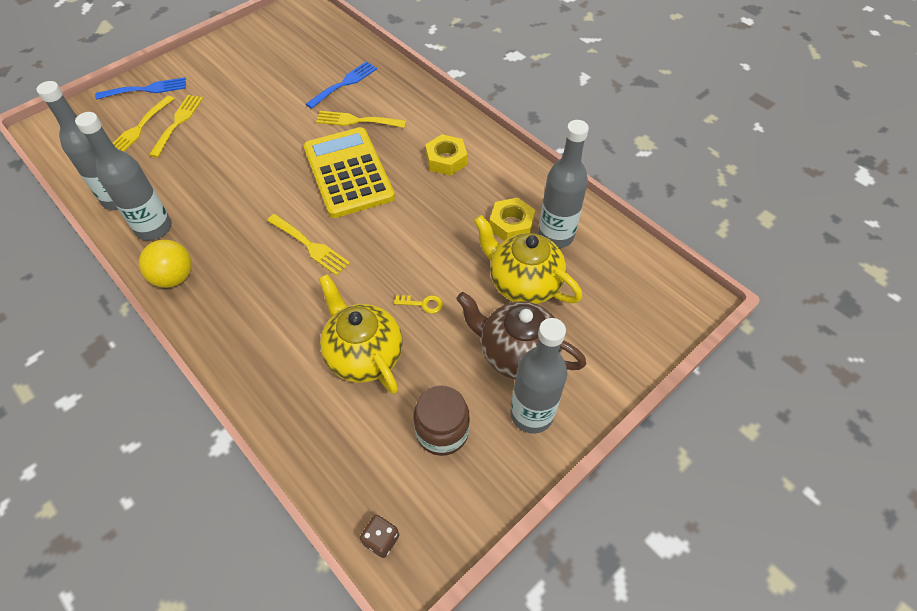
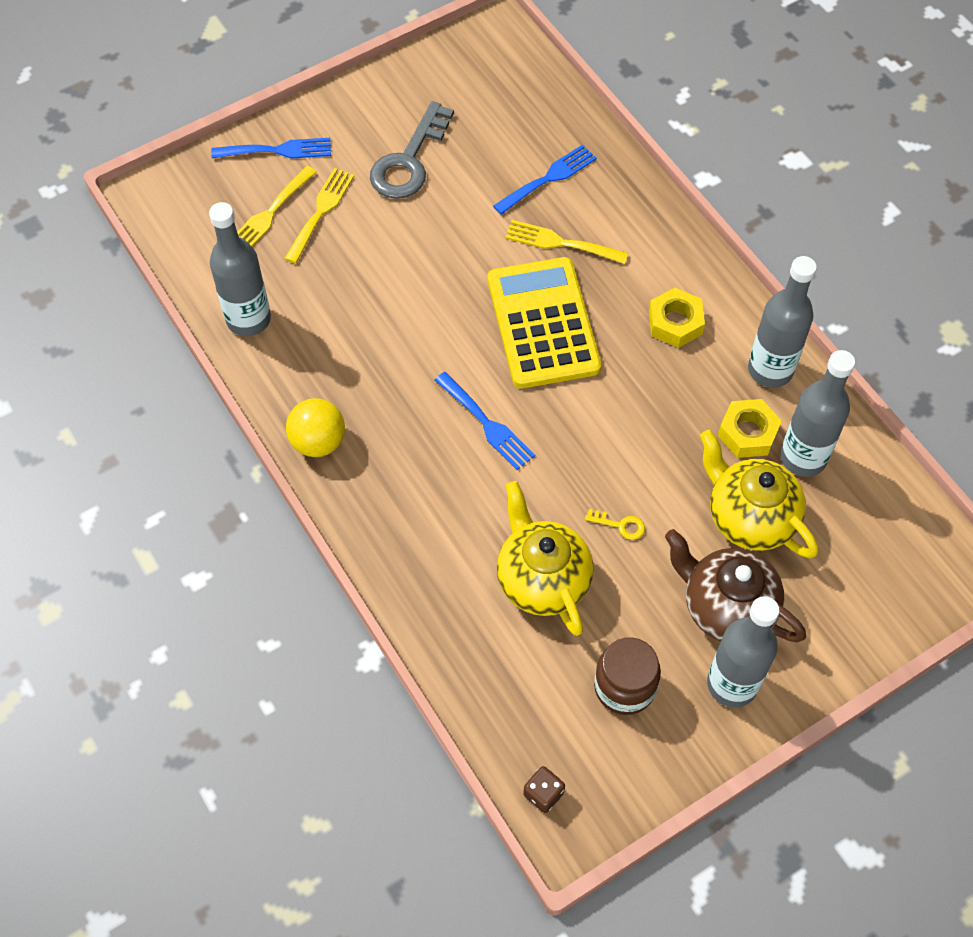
camera: 10 degrees right, 5 degrees up
grey bottle [75,112,172,241] -> grey bottle moved to [748,256,817,388]
yellow fork [267,214,350,276] -> blue fork [435,372,535,470]
none -> grey key [370,101,454,199]

